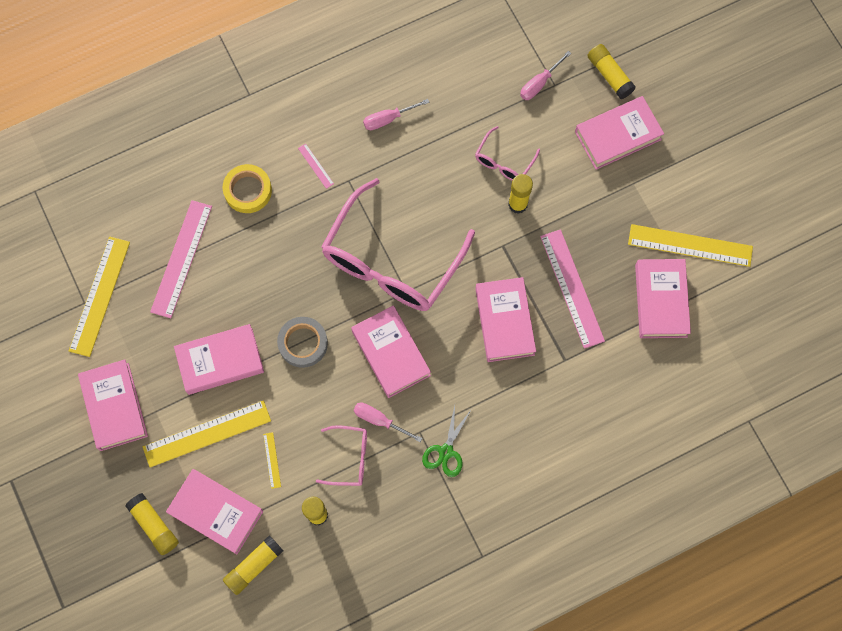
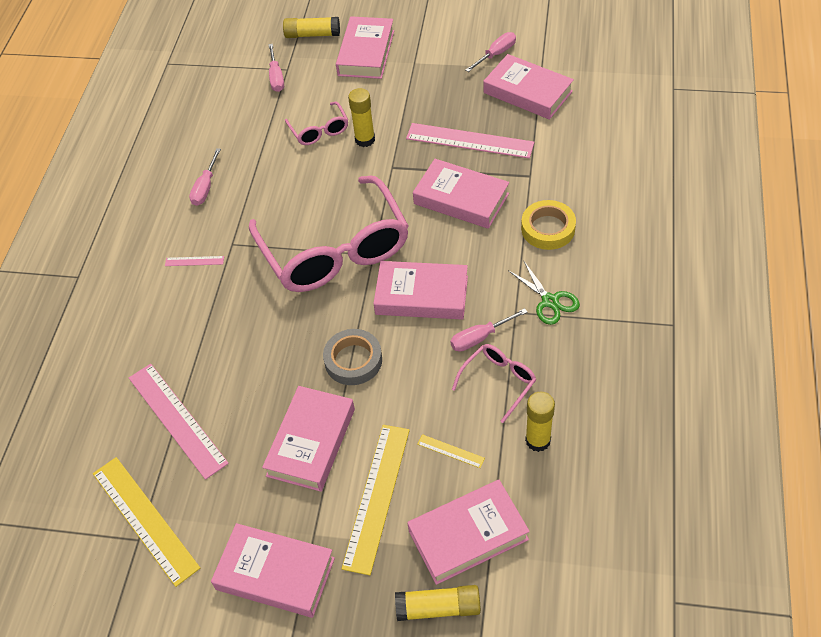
camera: 50 degrees left, 20 degrees down
yellow tape [223,164,272,213] -> yellow tape moved to [521,200,576,250]
yellow glue stick [223,536,283,595] -> none
yellow ruler [628,224,753,267] -> pink screwdriver [466,32,516,72]

